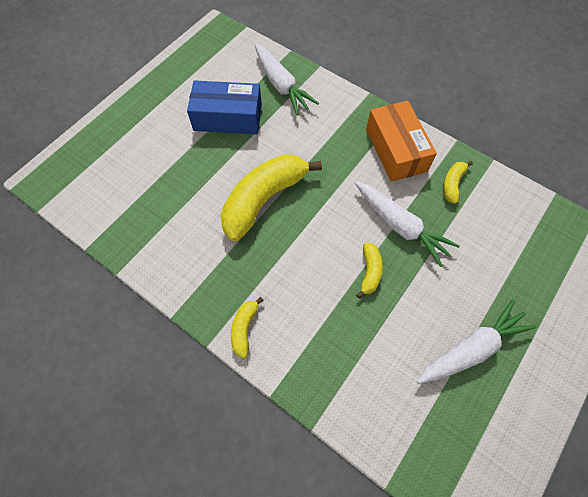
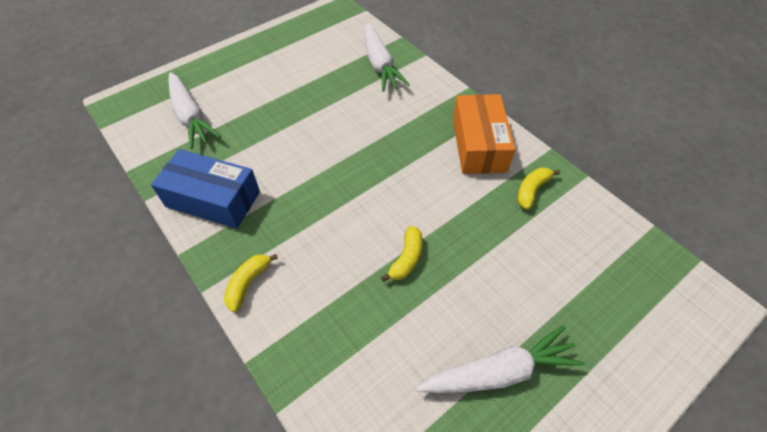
camera: 15 degrees right, 10 degrees down
blue box [187,80,262,134] -> blue box moved to [151,149,260,229]
yellow banana [220,154,322,241] -> none
white carrot [355,181,460,267] -> white carrot moved to [168,72,221,149]

